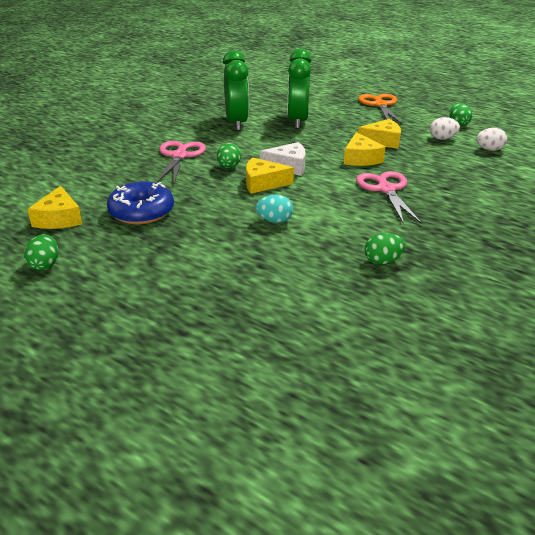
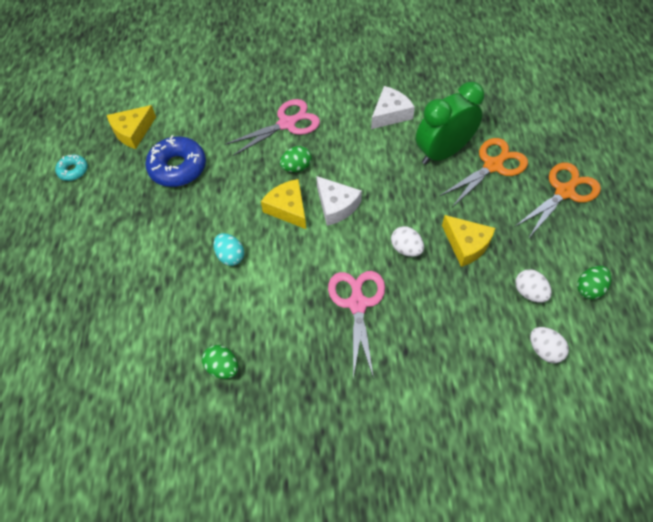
camera: 55 degrees right, 25 degrees up
green egg [24,234,58,270] -> turquoise donut [55,154,88,181]
green clock [223,50,249,131] -> white cheese [371,86,415,129]
yellow cheese [344,132,386,166] -> white egg [391,226,424,257]
pink scissors [356,171,421,224] -> pink scissors turned 45 degrees counterclockwise [328,271,385,379]
none -> orange scissors [440,138,528,207]

